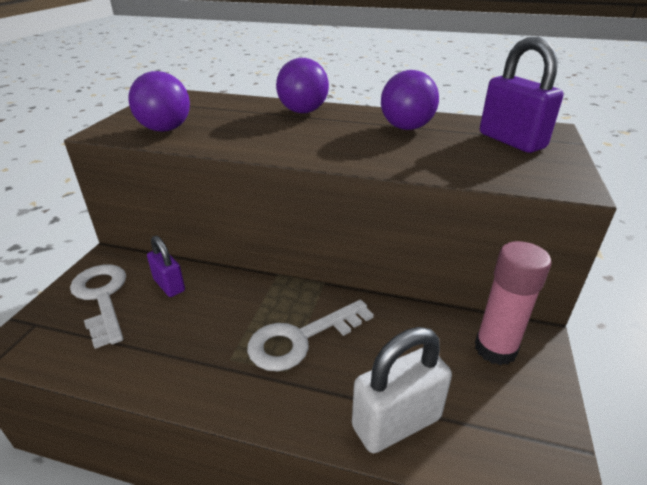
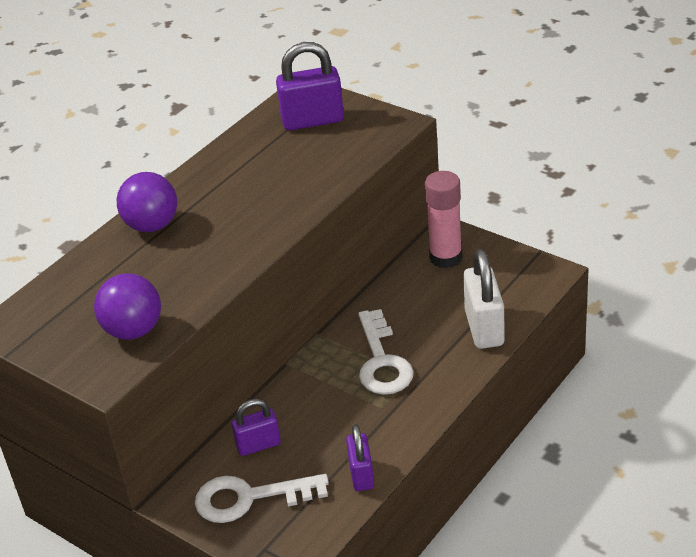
camera: 65 degrees left, 5 degrees up
purple ball [381,70,439,130] -> none
none -> purple padlock [346,424,374,491]

